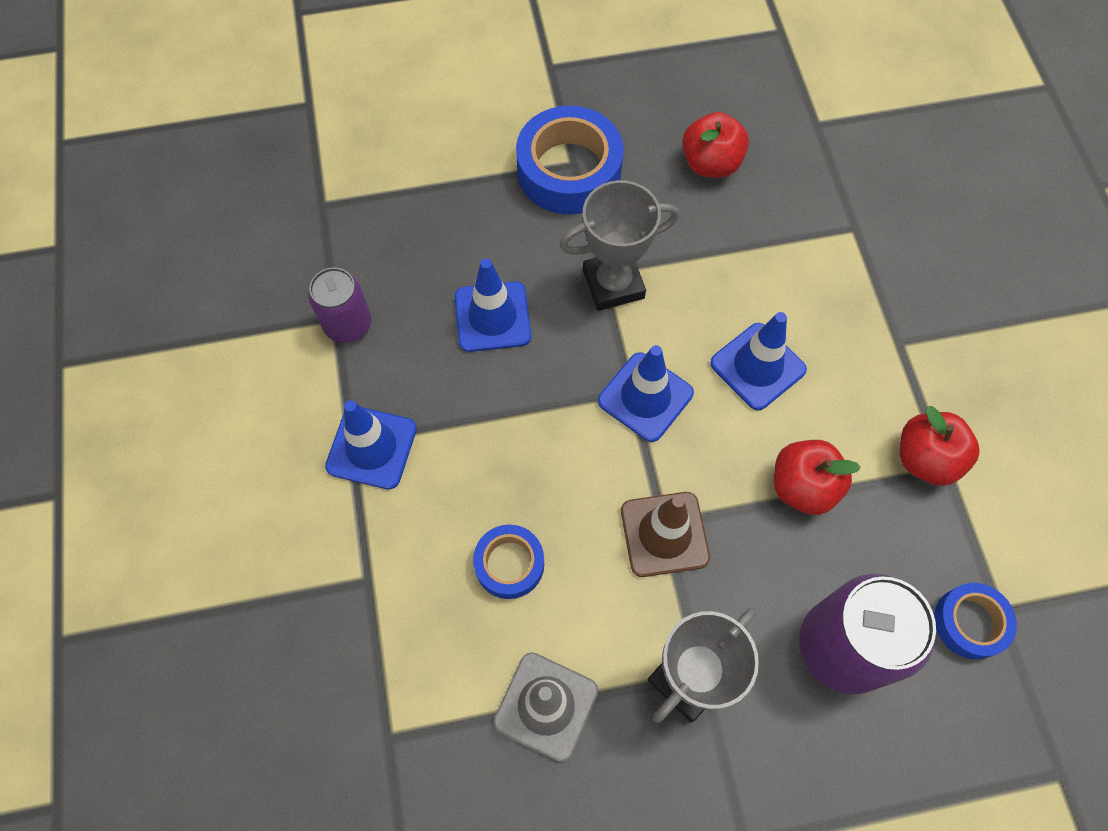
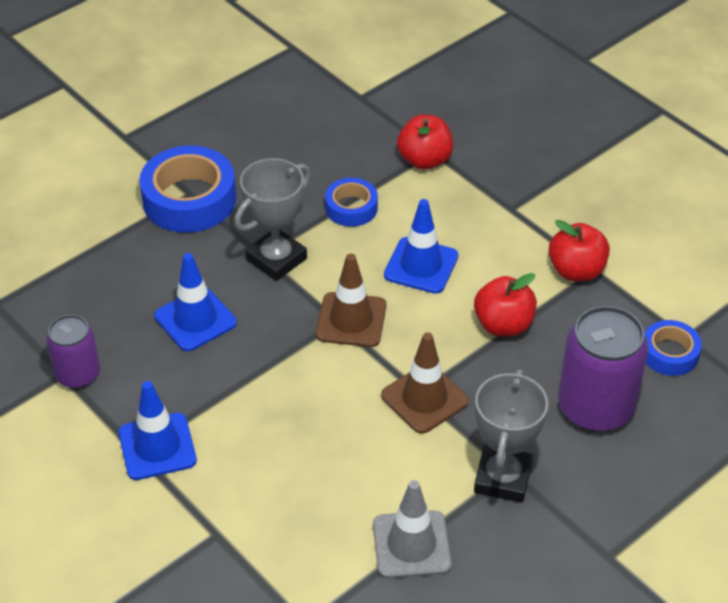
camera: 30 degrees left, 20 degrees down
blue tape [473,524,544,599] -> blue tape moved to [325,178,378,227]
blue traffic cone [598,345,694,442] -> brown traffic cone [316,254,387,347]
red apple [682,112,749,178] -> red apple moved to [397,115,453,170]

